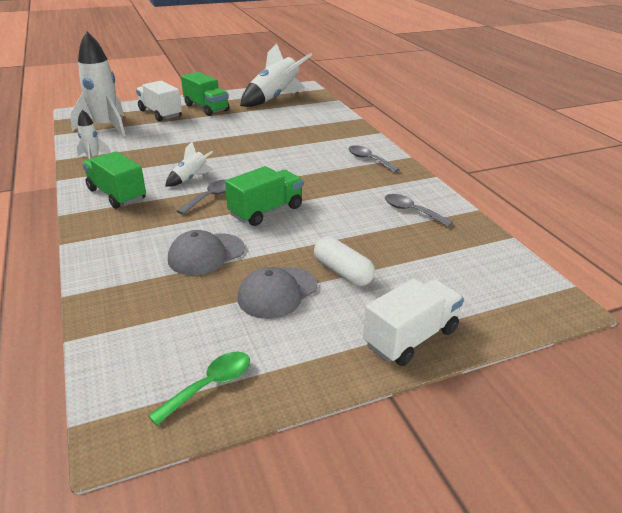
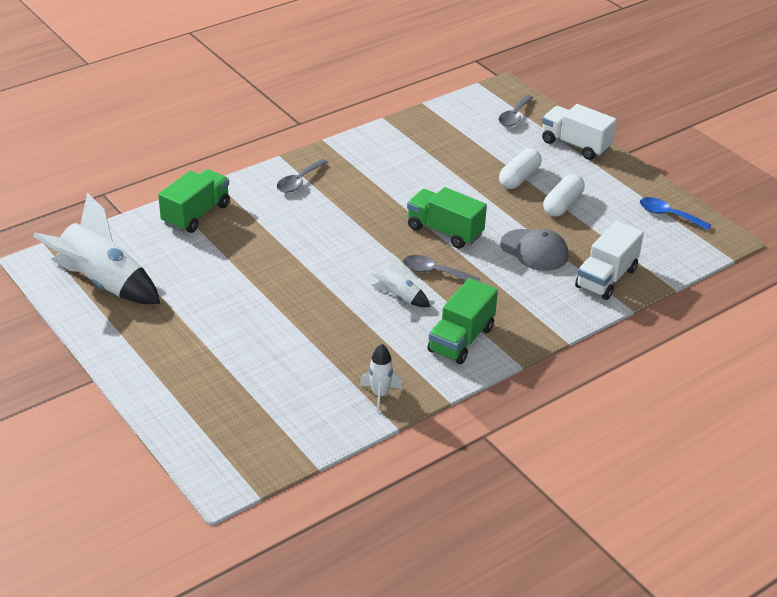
camera: 105 degrees left, 5 degrees up
white rocket [70,32,126,137] -> none
white truck [136,80,182,122] -> white truck moved to [575,221,644,300]
green spoon [148,351,250,425] -> blue spoon [640,197,711,230]
green truck [181,72,229,116] -> green truck moved to [158,169,230,233]
grey cap [238,267,317,319] -> white capsule [543,174,585,217]
grey spoon [385,194,453,227] -> grey spoon moved to [499,95,533,127]

